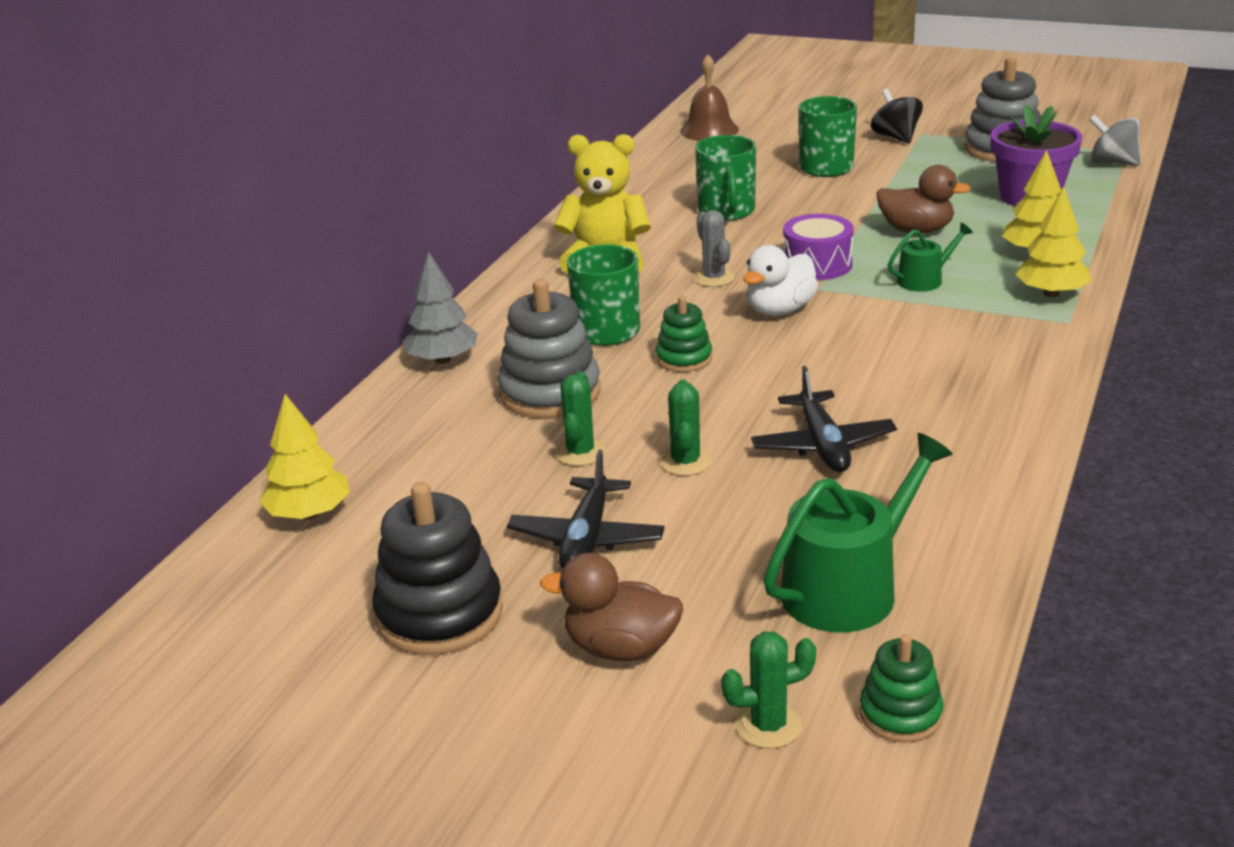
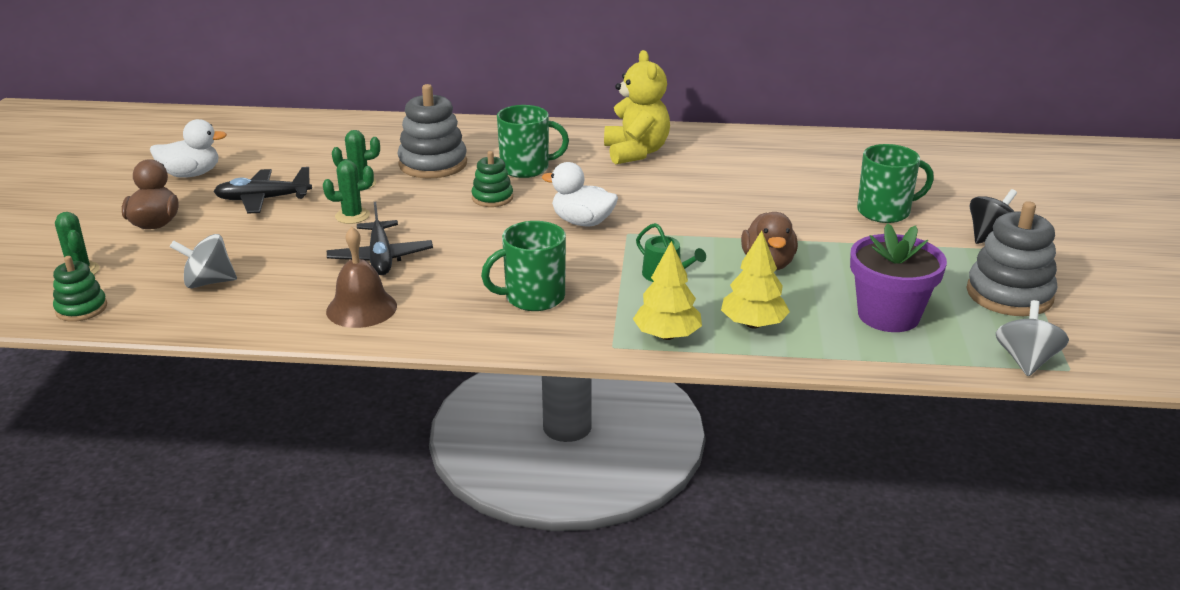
camera: 70 degrees right, 0 degrees up
yellow tree [259,394,350,520] -> none
black stacking toy [372,482,503,655] -> white duck [150,119,227,178]
grey tree [402,252,478,364] -> none
brown bell [680,54,739,141] -> brown bell moved to [326,227,397,328]
grey cactus [694,210,735,287] -> none
green mug [695,135,756,221] -> green mug moved to [481,221,566,311]
black plane [751,366,897,472] -> black plane turned 75 degrees counterclockwise [327,202,433,275]
green watering can [763,433,953,632] -> grey spinning top [170,234,237,288]
purple drum [783,214,854,280] -> none

